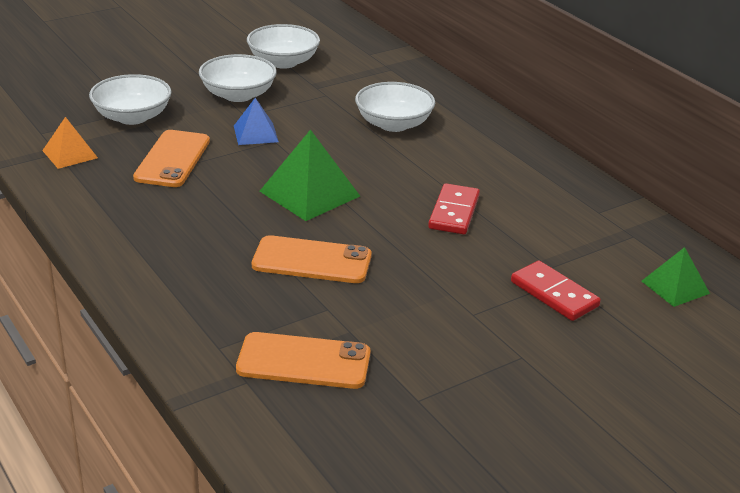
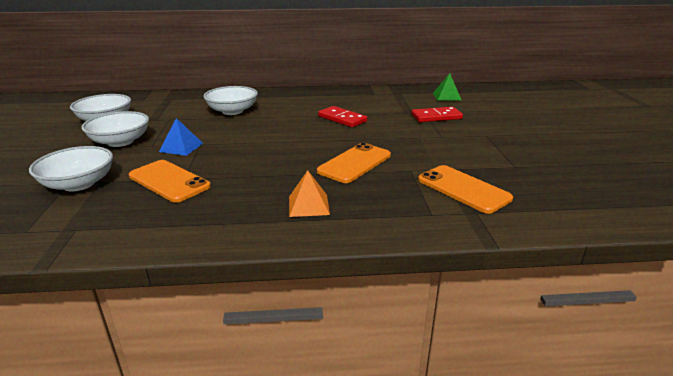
camera: 60 degrees left, 5 degrees down
orange pyramid [42,117,98,169] -> orange pyramid moved to [289,170,330,217]
orange phone [236,332,370,389] -> orange phone turned 75 degrees counterclockwise [418,165,513,214]
green pyramid [260,129,360,221] -> none

